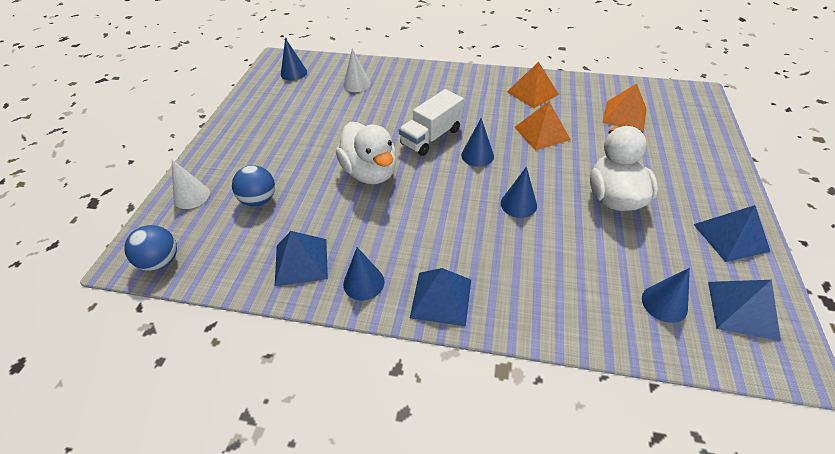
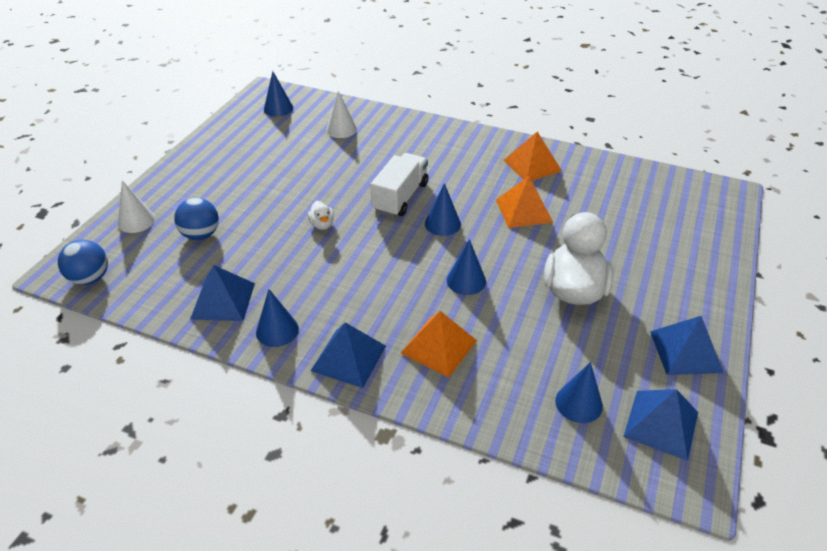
camera: 10 degrees right, 5 degrees down
white duck [336,122,396,184] -> white duck [308,201,334,230], size x0.43
white truck [399,89,464,156] -> white truck turned 150 degrees clockwise [370,153,428,217]
orange pyramid [602,83,646,131] -> orange pyramid moved to [400,311,477,378]

